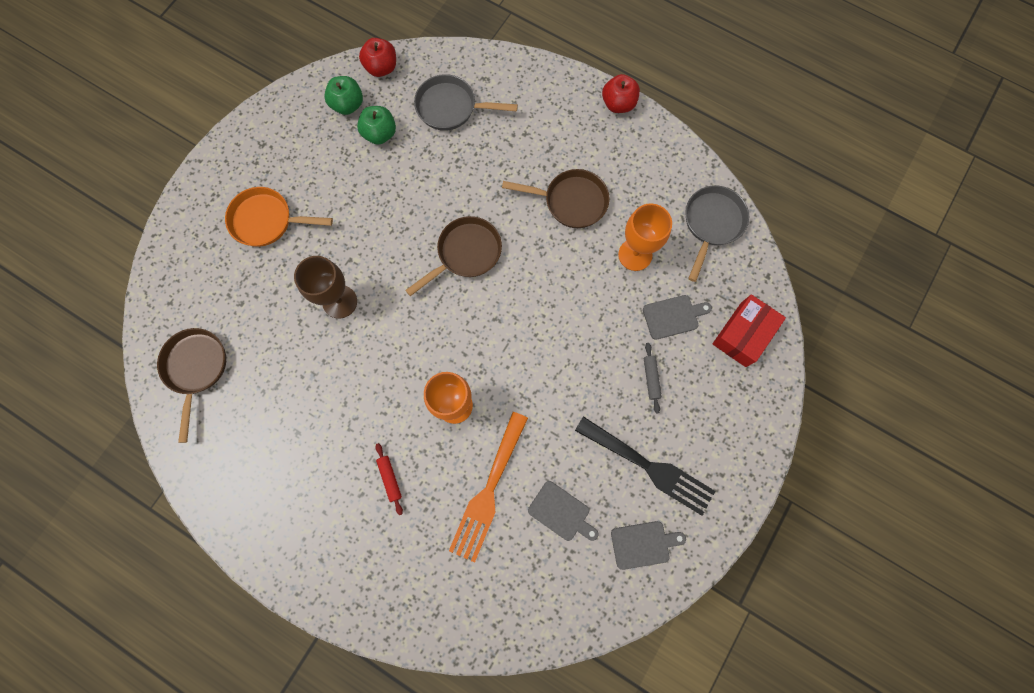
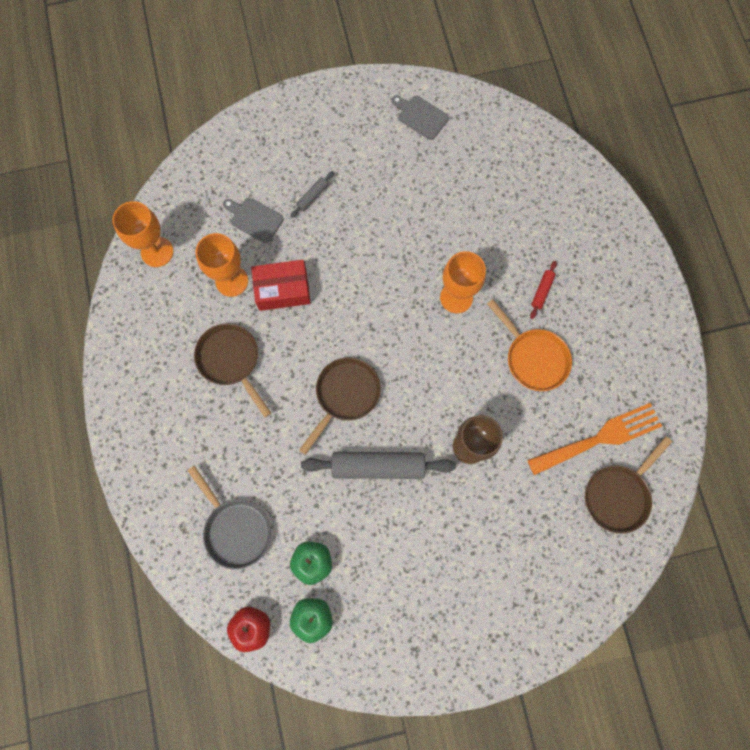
camera: 135 degrees left, 0 degrees up
orange pan [225,187,333,247] -> orange pan moved to [487,299,572,391]
brown pan [405,216,502,296] -> brown pan turned 120 degrees clockwise [299,357,381,455]
orange fork [449,412,528,563] -> orange fork moved to [527,403,662,475]
grey cutting board [528,481,599,541] -> none
black fork [575,416,715,516] -> none
red apple [602,74,640,113] -> none
grey pan [685,185,749,282] -> orange goblet [112,201,173,267]
red box [713,294,786,367] -> red box moved to [251,260,311,311]
none -> grey rolling pin [301,452,456,479]

